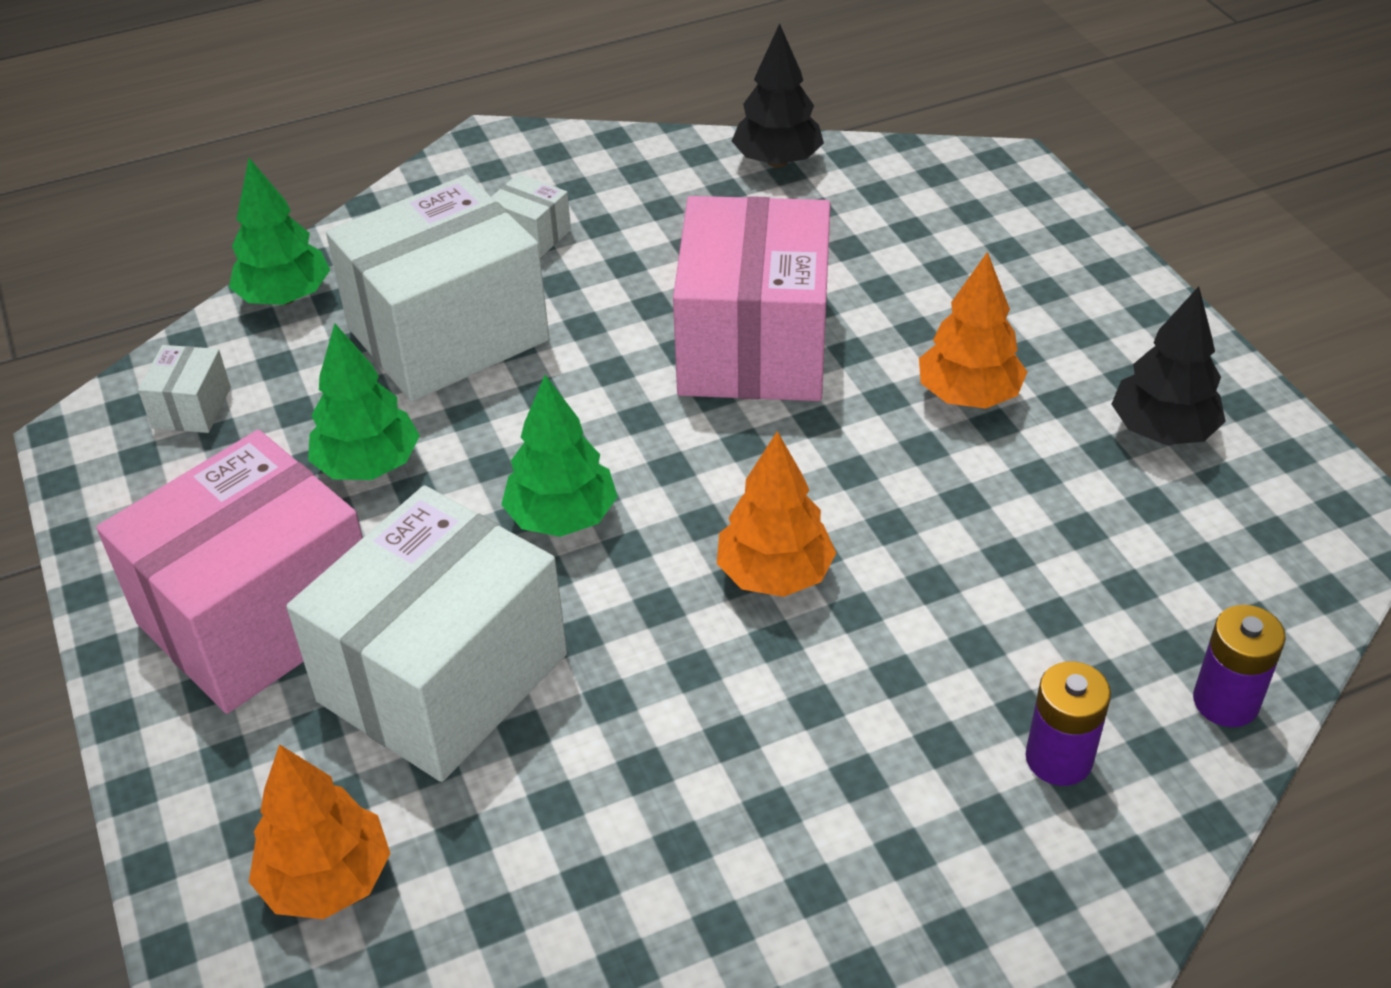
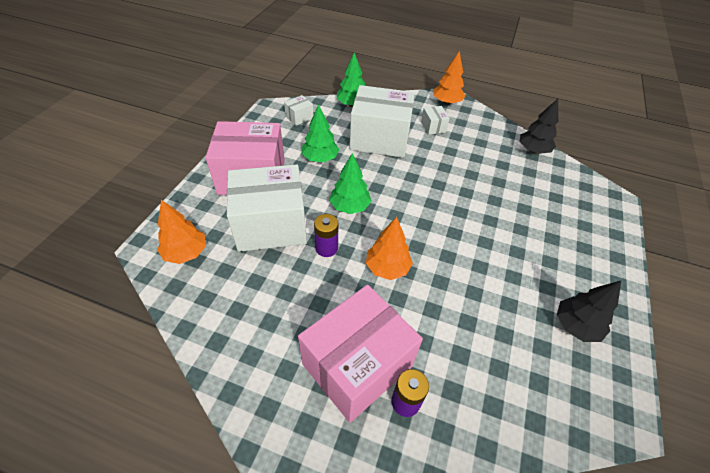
camera: 40 degrees right, 5 degrees up
pink box [673,196,831,401] -> pink box moved to [298,285,423,423]
orange tree [919,252,1027,409] -> orange tree moved to [434,51,465,105]
purple battery [1193,605,1286,727] -> purple battery moved to [314,214,338,257]

